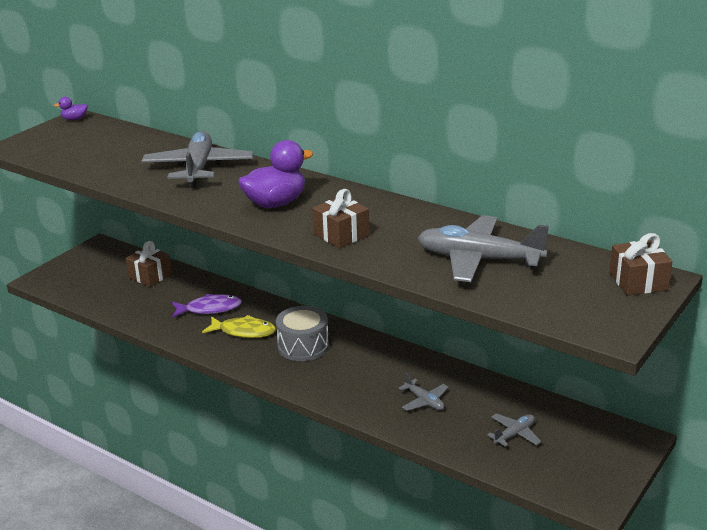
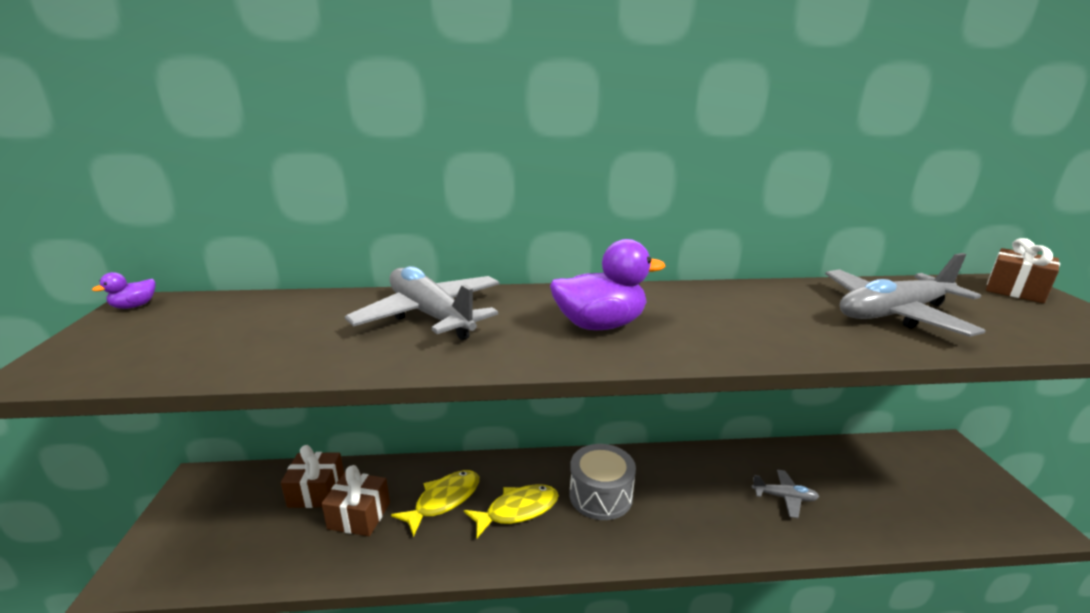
camera: 40 degrees left, 5 degrees down
purple fish [172,294,242,318] -> yellow fish [391,470,479,537]
purple duck [238,140,313,208] -> purple duck turned 60 degrees clockwise [550,239,665,330]
brown gift [312,189,369,248] -> brown gift moved to [321,465,390,536]
grey plane [487,413,541,447] -> none

